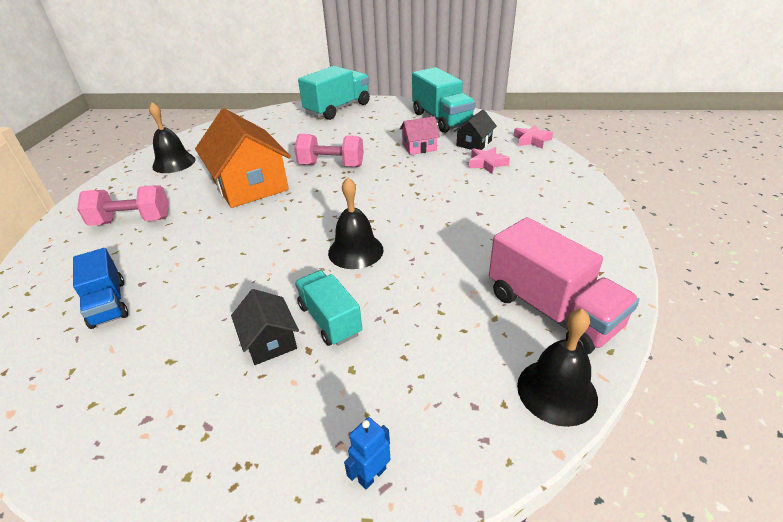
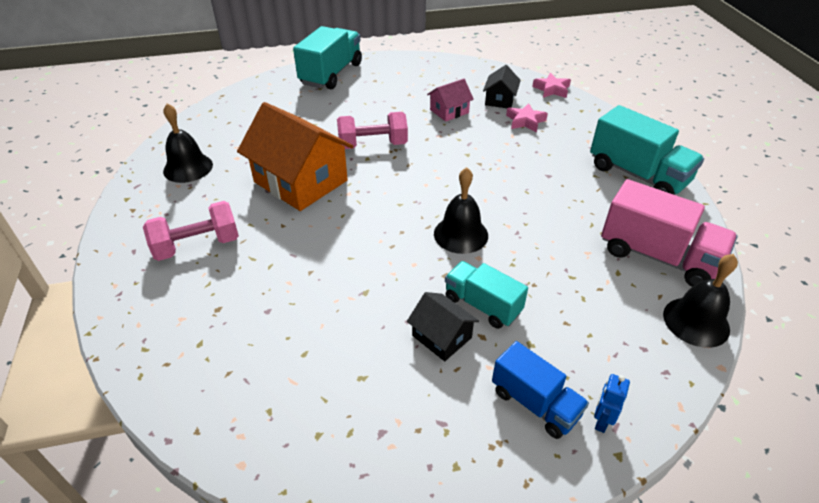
camera: 20 degrees left, 5 degrees up
blue truck [73,248,128,329] -> blue truck moved to [492,341,589,439]
turquoise truck [412,67,476,133] -> turquoise truck moved to [590,105,704,195]

